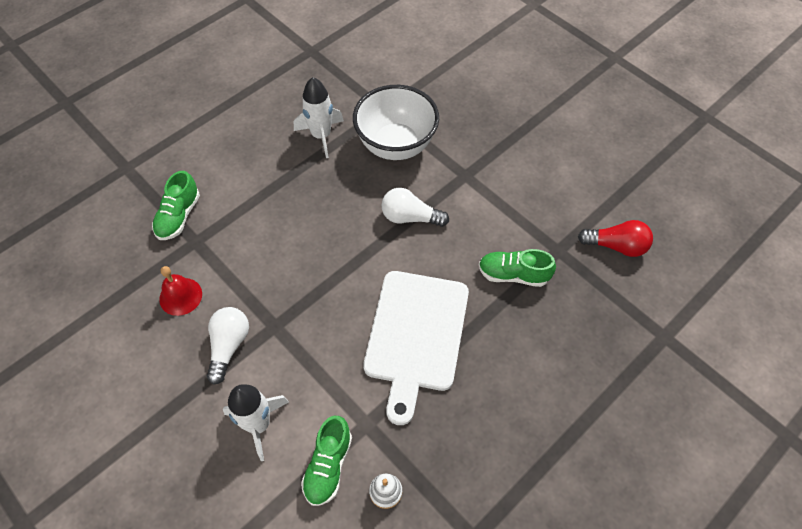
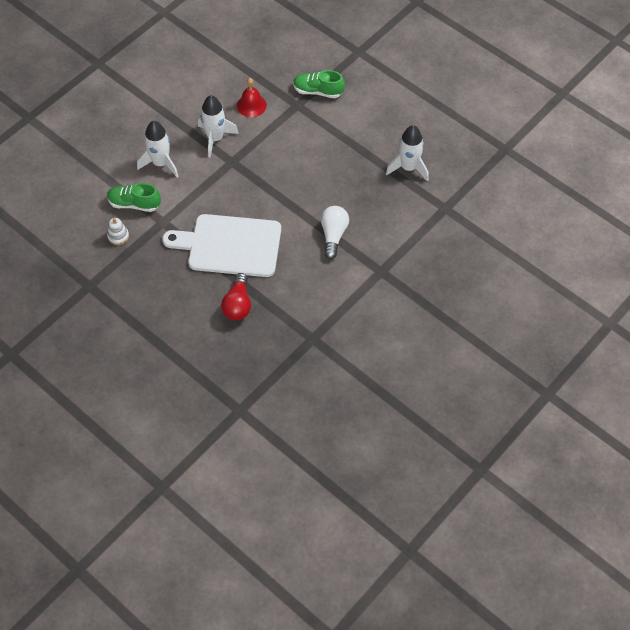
camera: 85 degrees right, 0 degrees up
white light bulb [207,307,249,385] -> white rocket [198,95,239,158]
white bowl [353,85,439,160] -> none
green shoe [479,249,556,287] -> none
red light bulb [578,220,653,257] -> red light bulb moved to [221,273,251,320]

